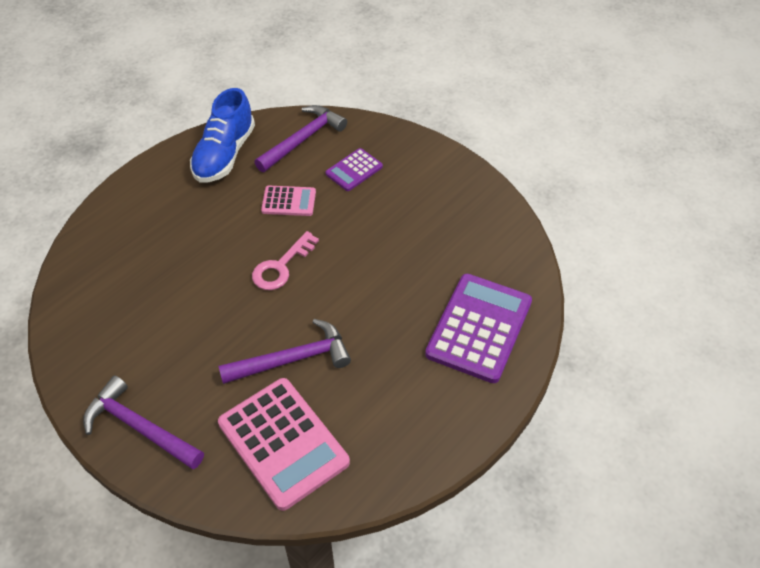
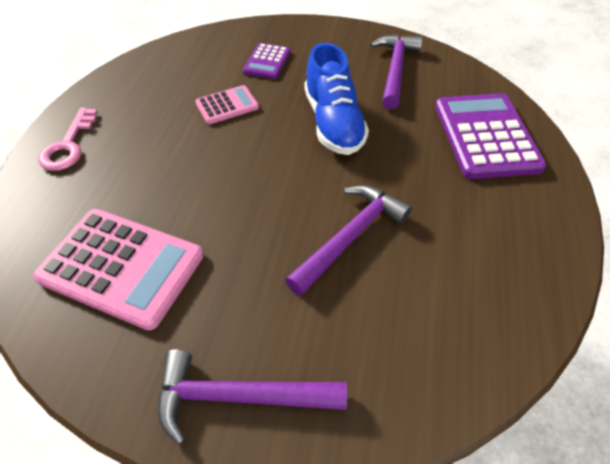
camera: 30 degrees left, 0 degrees up
blue shoe [190,88,255,183] -> blue shoe moved to [304,43,369,155]
pink calculator [218,378,350,511] -> pink calculator moved to [33,209,203,330]
pink key [252,231,319,290] -> pink key moved to [38,107,98,171]
purple hammer [254,105,347,172] -> purple hammer moved to [370,34,422,110]

